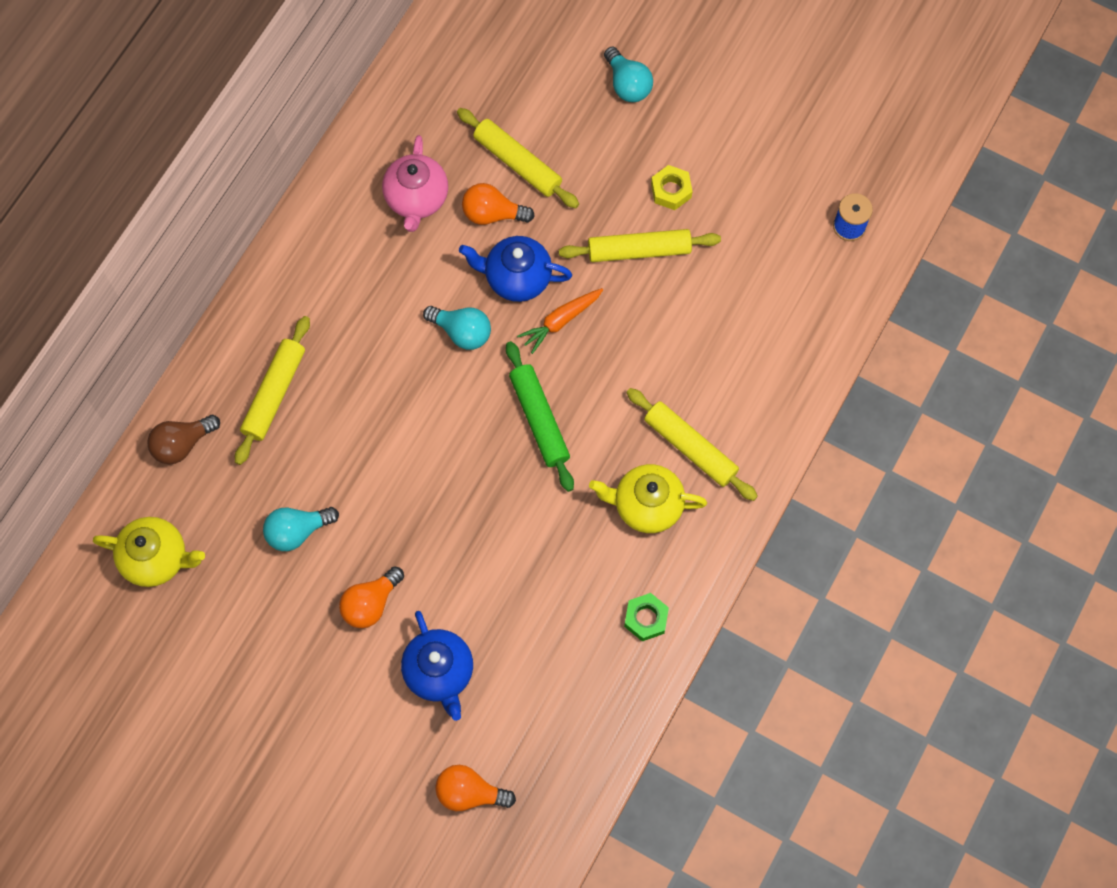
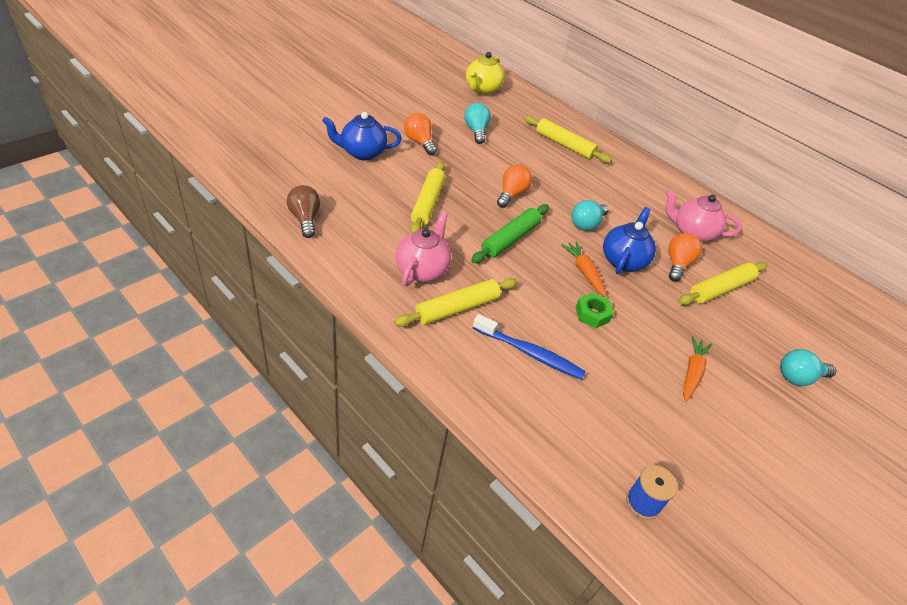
camera: 100 degrees right, 25 degrees down
brown light bulb [147,415,220,464] -> brown light bulb moved to [287,185,320,238]
orange light bulb [435,765,516,811] -> orange light bulb moved to [497,164,532,208]
green rolling pin [506,341,574,492] -> green rolling pin turned 45 degrees counterclockwise [471,204,549,263]
yellow rolling pin [559,229,721,262] -> yellow rolling pin moved to [411,162,445,234]
yellow teapot [589,464,707,533] -> pink teapot [396,212,451,286]
green nut [624,593,669,641] -> green nut moved to [576,293,614,328]
yellow nut [651,165,693,210] -> orange carrot [683,336,712,402]
none -> blue toothbrush [473,314,586,380]

